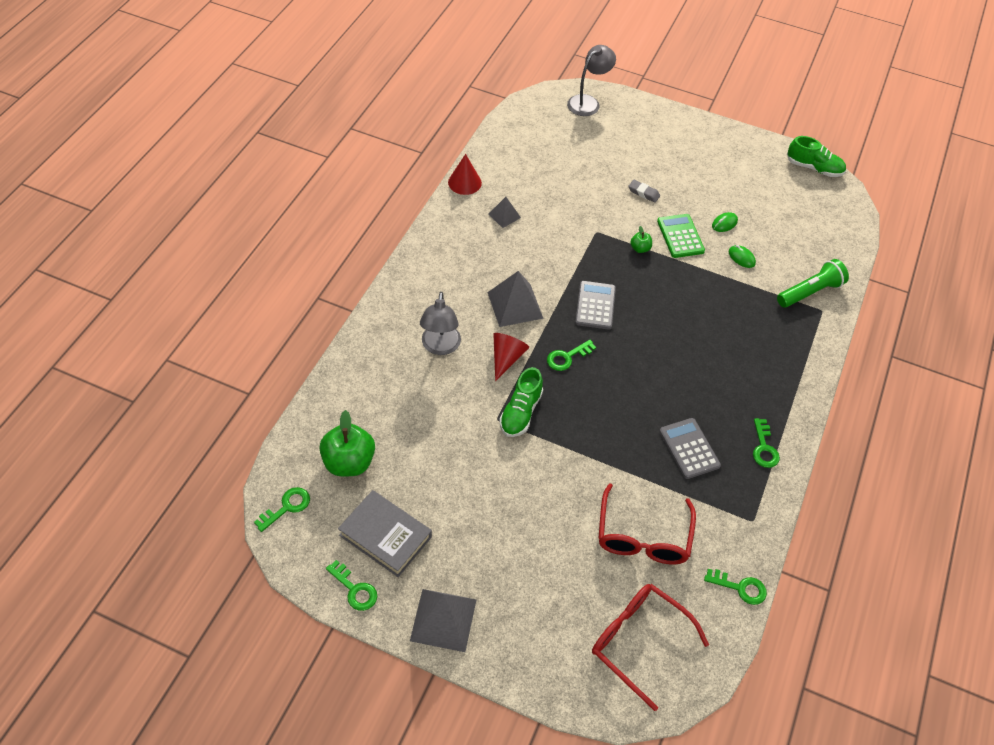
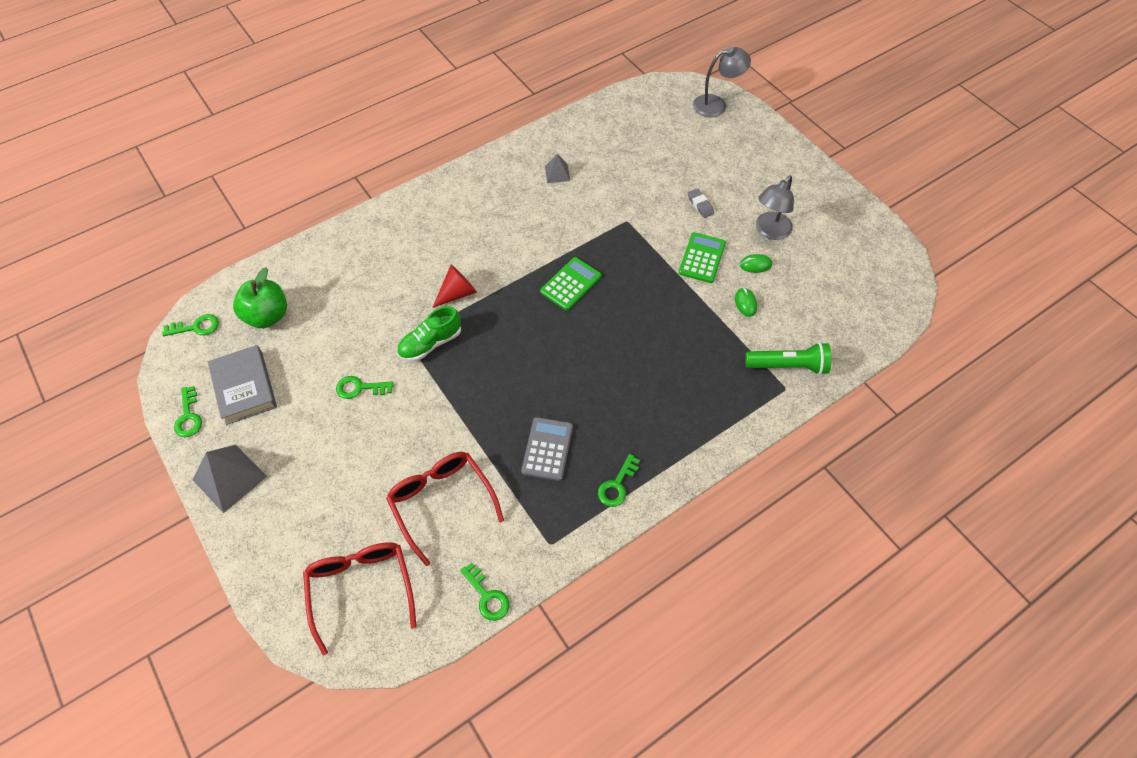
camera: 35 degrees right, 5 degrees up
grey lamp [420,292,461,355] -> grey lamp moved to [756,176,794,240]
red cone [448,154,482,195] -> none
grey pyramid [487,271,544,327] -> none
green key [547,340,596,371] -> green key moved to [336,376,394,399]
grey calculator [575,281,616,330] -> green calculator [540,257,602,310]
red glasses [598,483,696,564] -> red glasses turned 105 degrees clockwise [386,452,504,566]
green apple [630,226,652,253] -> none
green shoe [787,136,846,177] -> none

